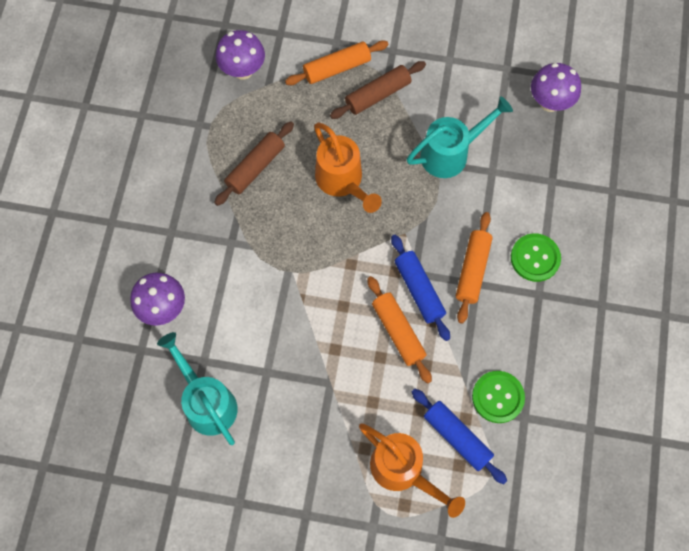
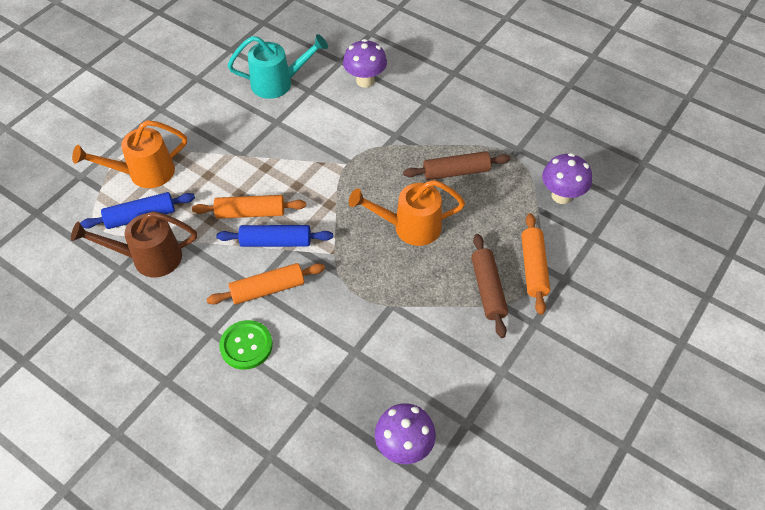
camera: 115 degrees right, 15 degrees down
brown rolling pin [214,122,294,206] -> brown rolling pin turned 75 degrees counterclockwise [403,151,510,180]
turquoise watering can [406,96,513,178] -> none
orange rolling pin [456,212,493,324] -> orange rolling pin turned 60 degrees counterclockwise [207,263,325,305]
green button [472,371,525,423] -> brown watering can [71,211,197,277]

